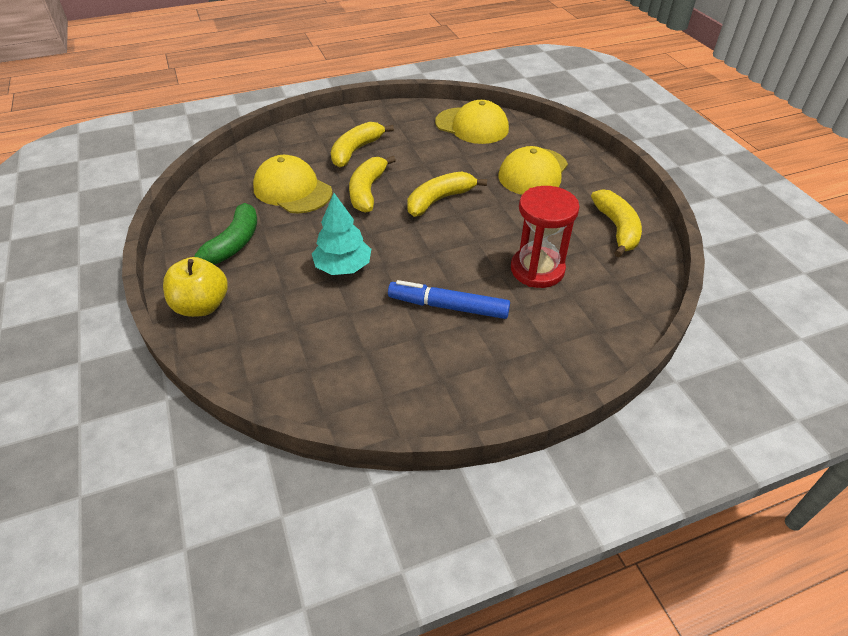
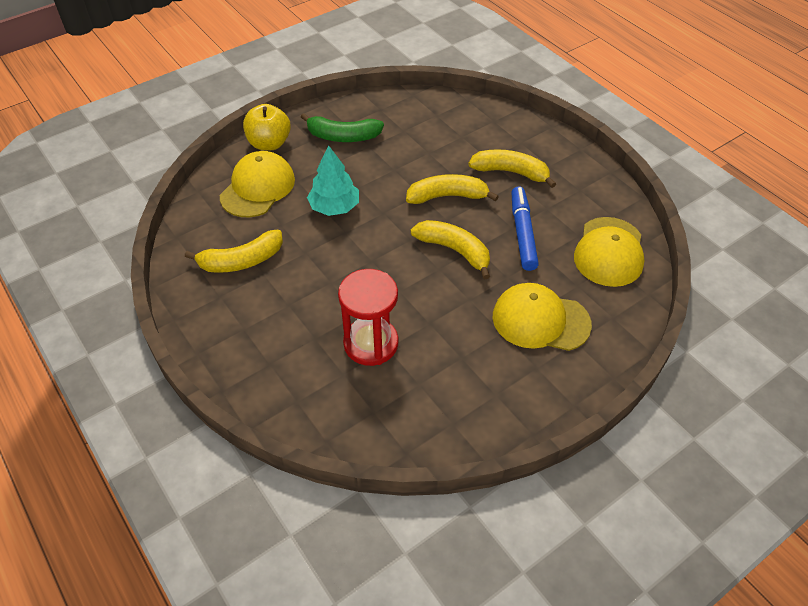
camera: 75 degrees right, 5 degrees up
yellow cap [253,155,332,213] -> yellow cap moved to [220,151,295,217]
blue marker [388,280,510,319] -> blue marker moved to [511,186,539,271]
yellow banana [591,189,642,257] -> yellow banana moved to [185,230,283,273]

